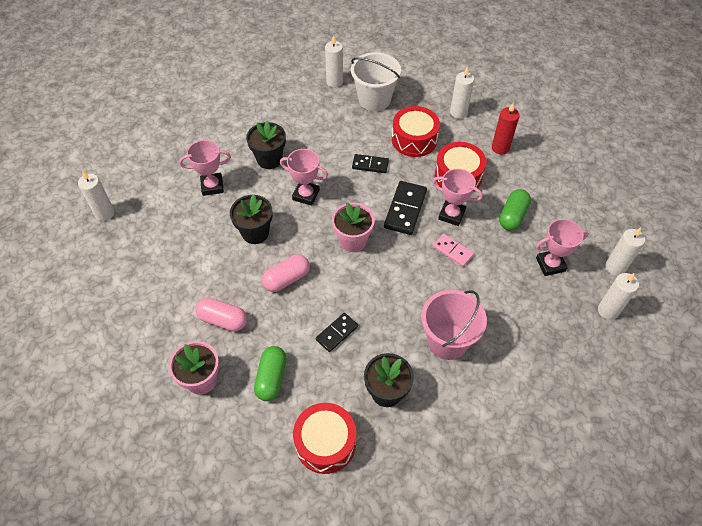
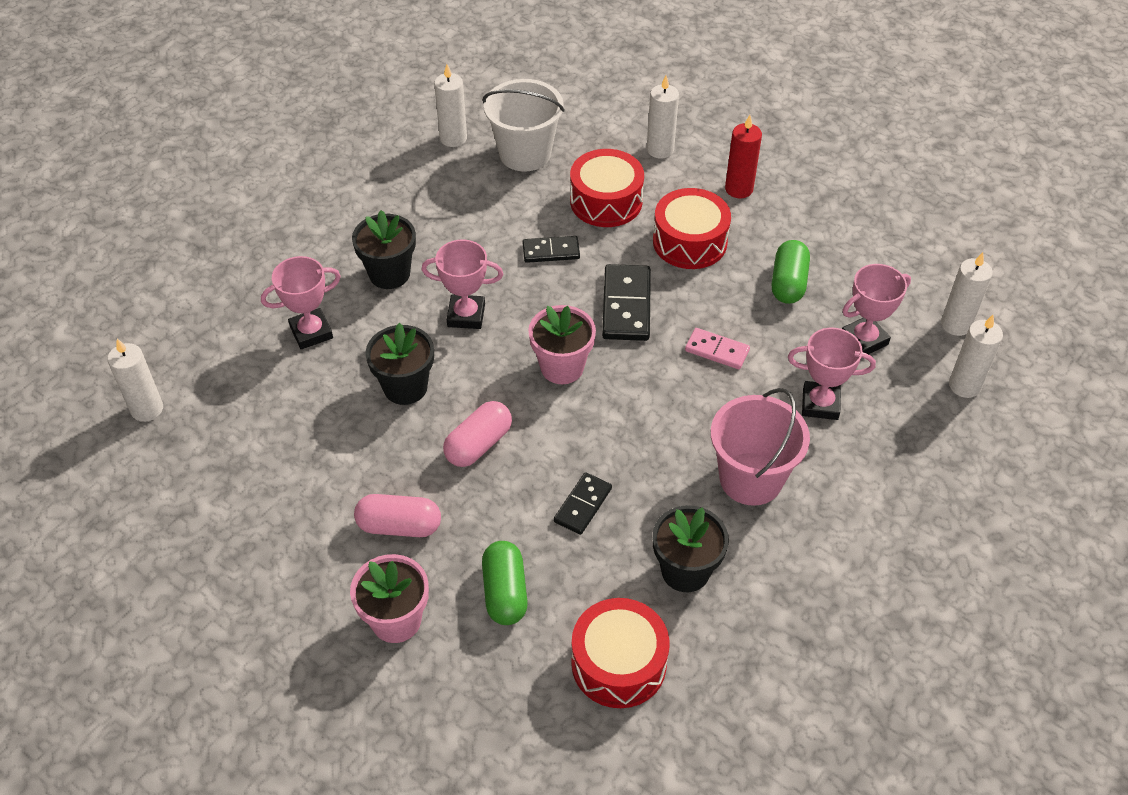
camera: 15 degrees left, 5 degrees down
pink trophy [432,169,483,226] -> pink trophy moved to [788,328,876,420]

